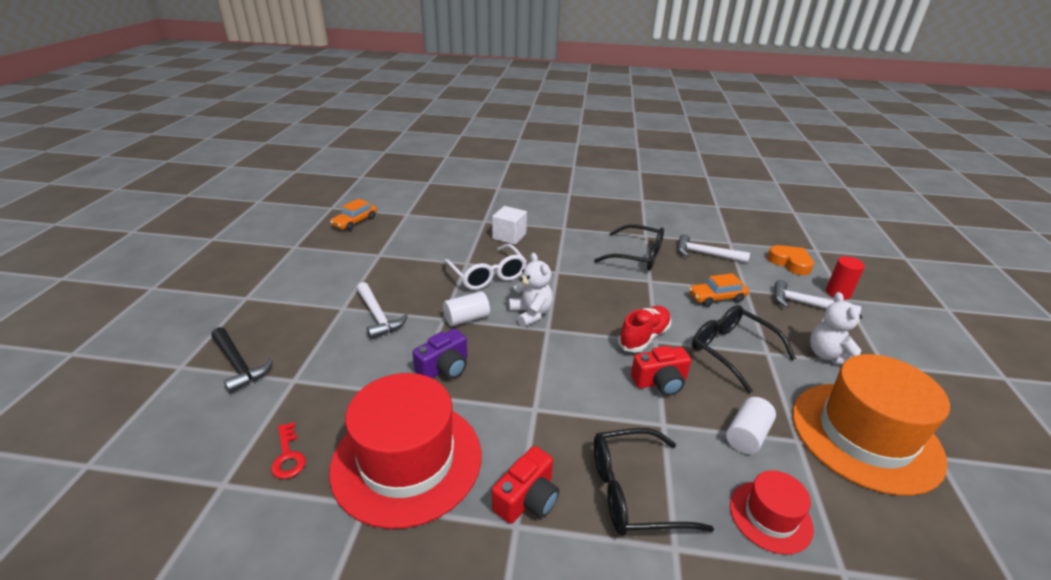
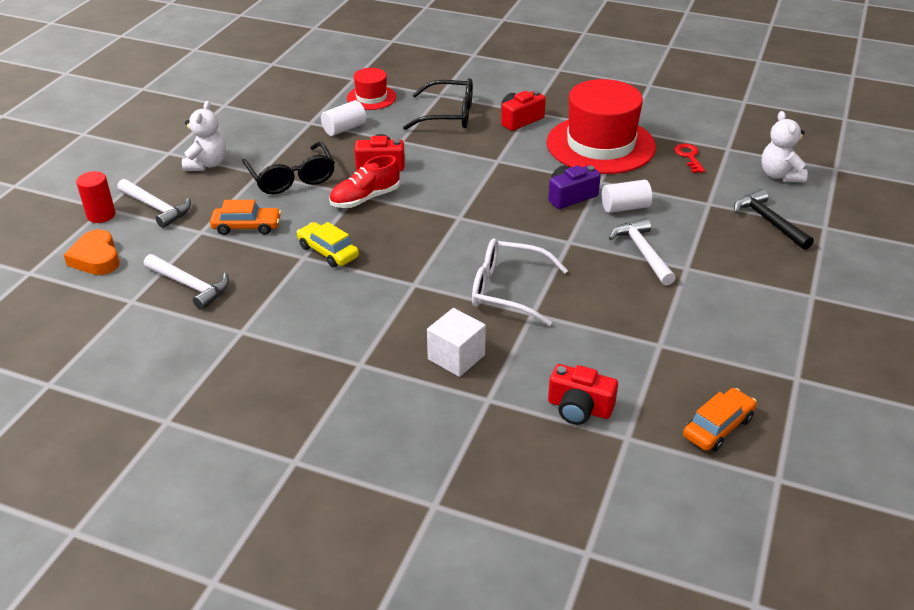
camera: 165 degrees left, 5 degrees up
white glasses [443,244,527,290] -> white glasses turned 60 degrees counterclockwise [472,238,568,326]
white cylinder [443,291,490,326] -> white cylinder moved to [602,180,652,213]
white teddy bear [509,253,553,327] -> white teddy bear moved to [761,111,808,182]
black glasses [594,224,664,270] -> none
orange hat [792,354,950,496] -> none
none -> yellow car [297,222,359,268]
none -> red camera [548,364,618,425]

